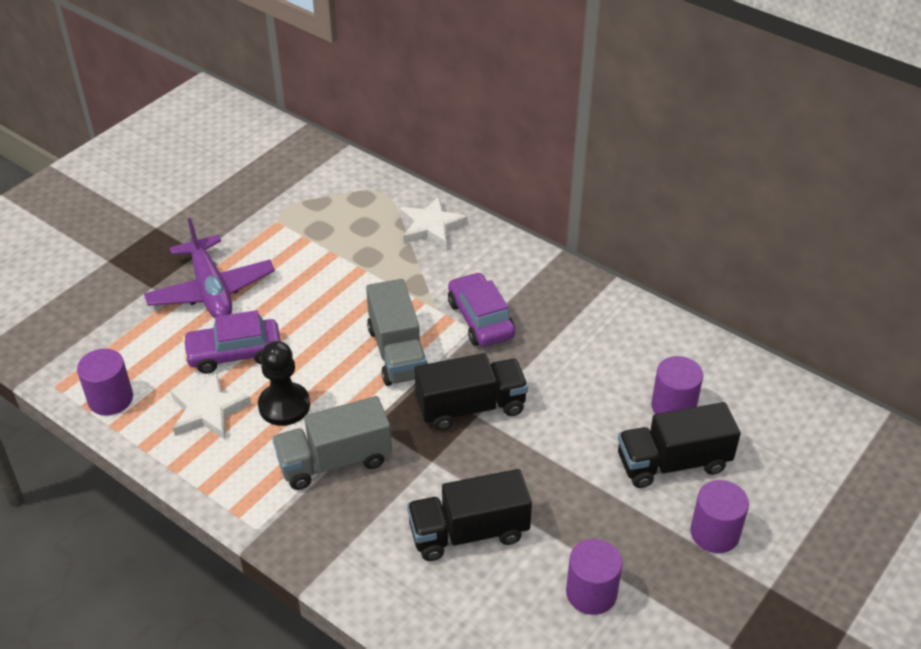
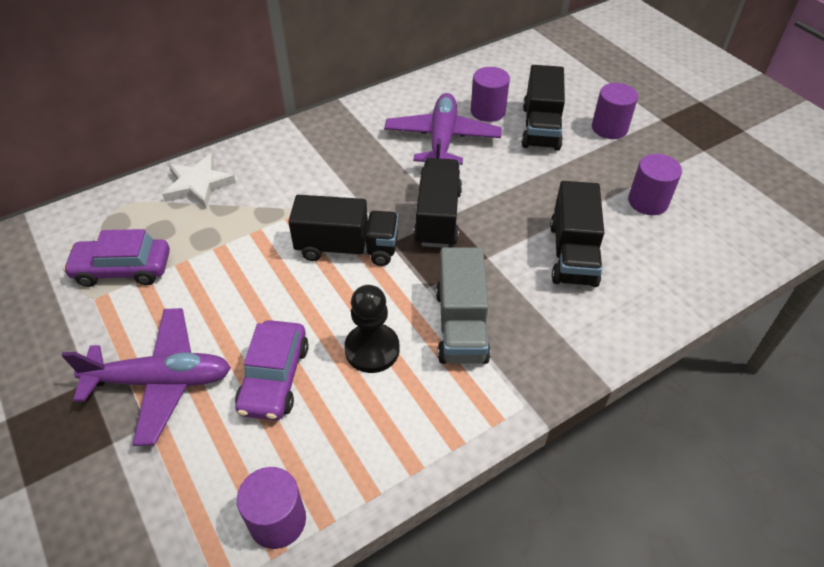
camera: 70 degrees left, 5 degrees up
white star [170,372,251,439] -> none
grey truck [366,279,428,386] -> black truck [288,195,399,266]
purple car [448,272,515,347] -> purple car moved to [63,229,170,287]
none -> purple plane [384,93,502,165]

